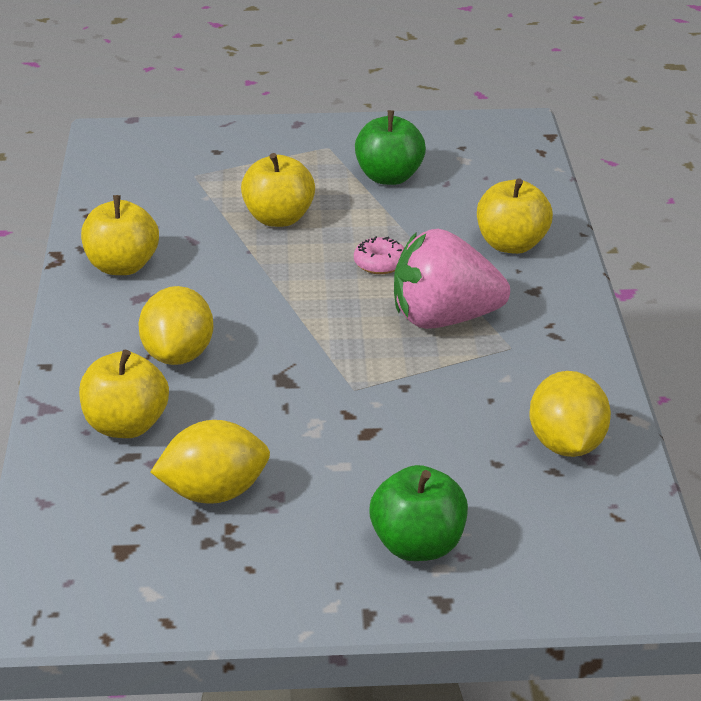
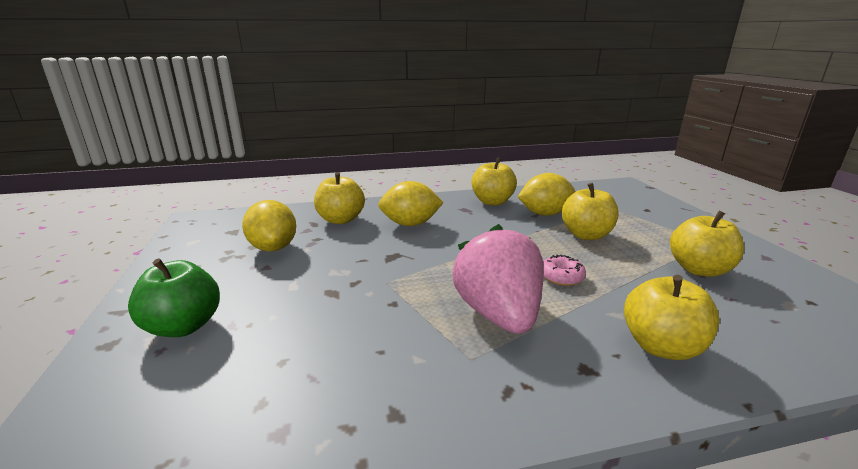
camera: 80 degrees right, 10 degrees down
green apple [355,110,426,185] -> yellow apple [670,211,744,277]
yellow lemon [529,371,611,457] -> yellow lemon moved to [518,173,575,216]

